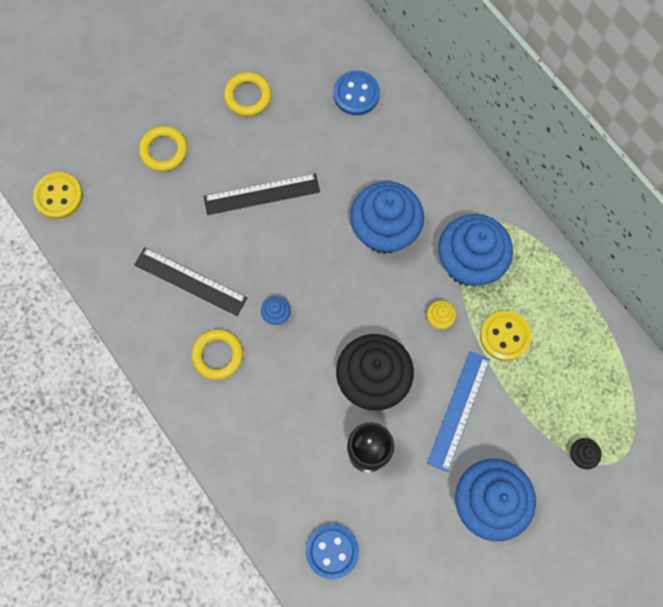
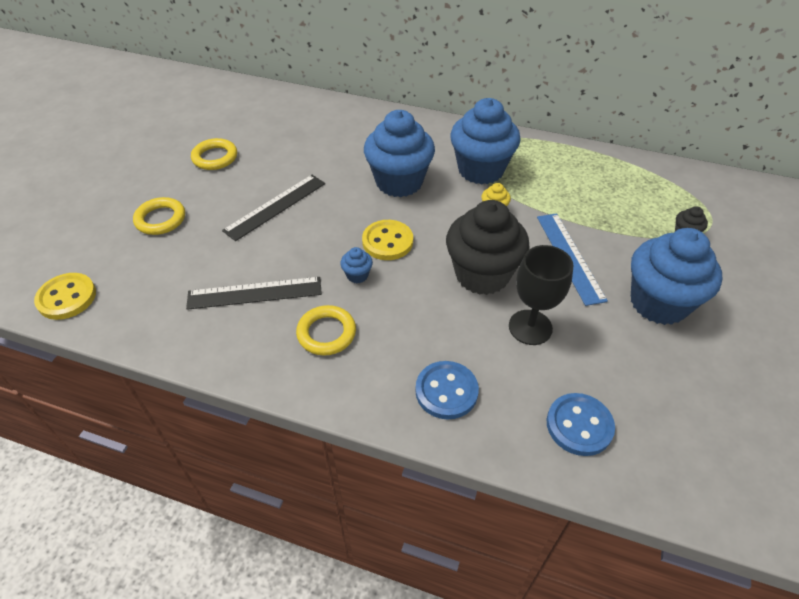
camera: 35 degrees left, 25 degrees down
blue button [333,70,380,115] -> blue button moved to [415,361,479,419]
yellow button [480,311,531,361] -> yellow button moved to [362,220,413,260]

